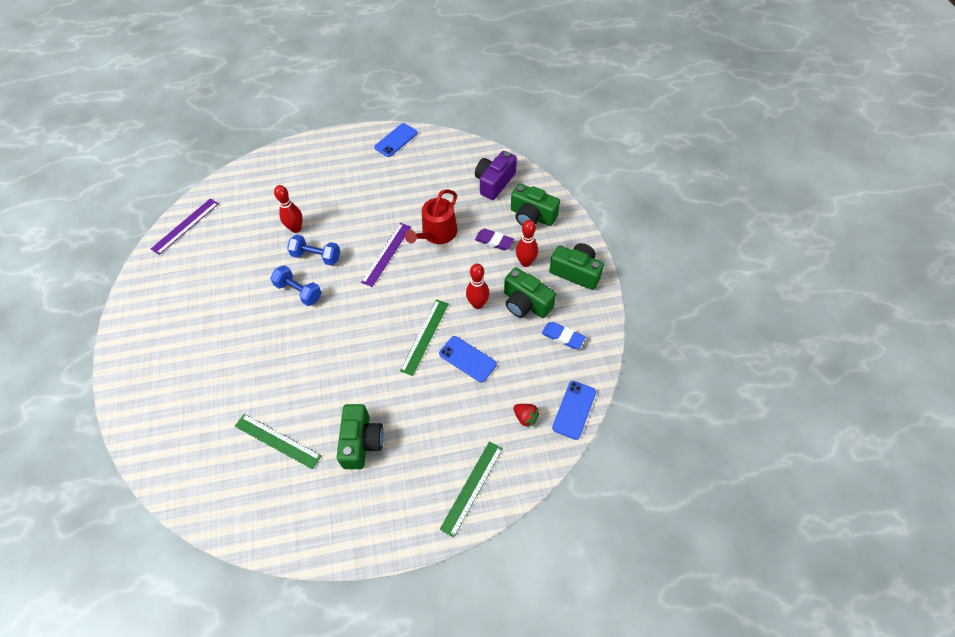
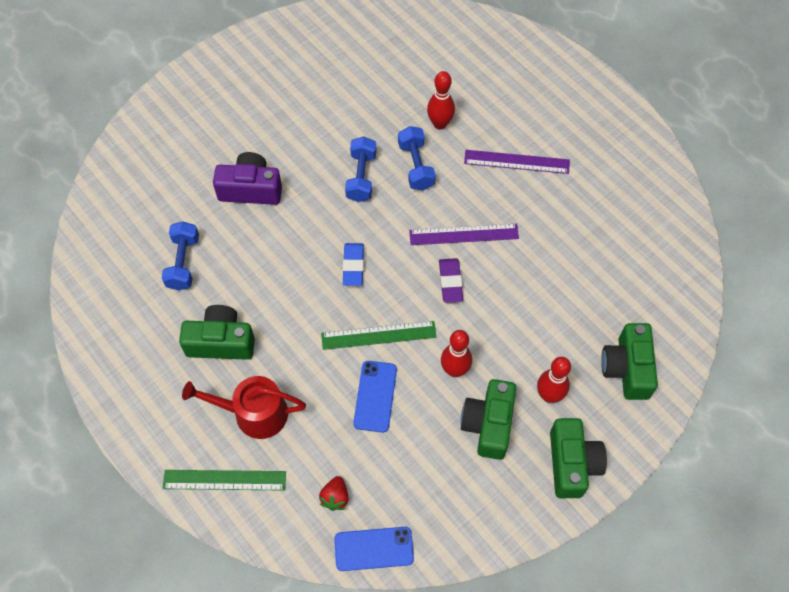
camera: 60 degrees right, 5 degrees up
purple ruler [151,198,219,255] -> purple ruler moved to [464,150,570,174]
green ruler [235,414,321,469] -> blue dumbbell [162,221,199,290]
green camera [337,404,384,469] -> green camera turned 150 degrees counterclockwise [179,305,255,360]
blue phone [374,123,418,157] -> none
red watering can [405,189,457,244] -> red watering can moved to [182,376,306,439]
purple camera [475,151,517,200] -> purple camera moved to [213,152,282,205]
purple eraser [475,229,514,251] -> purple eraser moved to [439,258,463,303]
blue eraser [542,322,586,349] -> blue eraser moved to [343,243,364,286]

